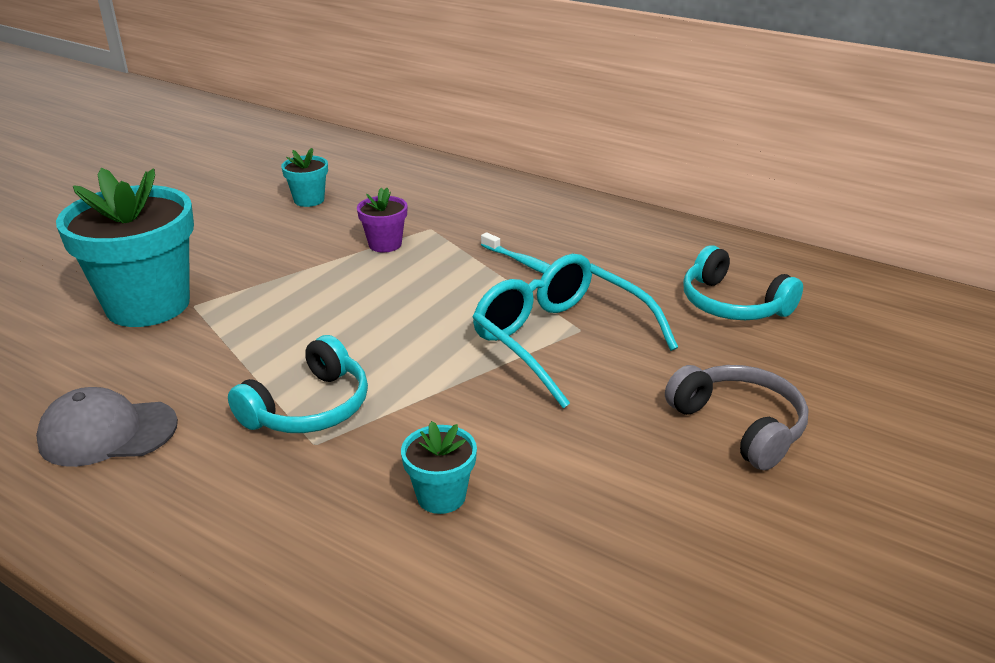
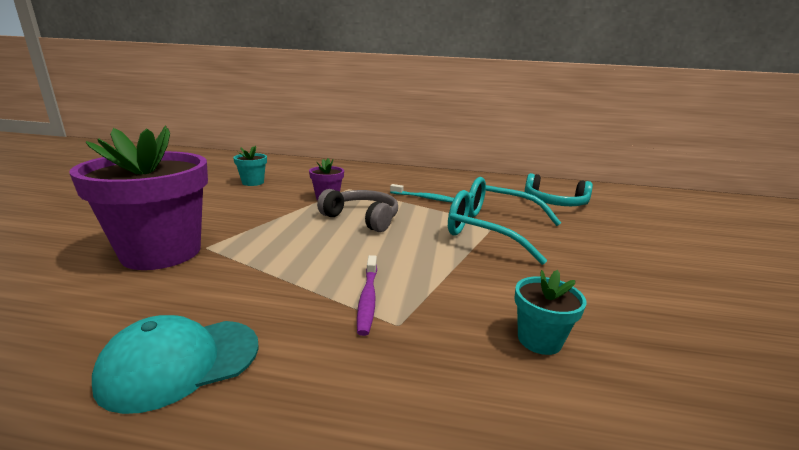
camera: 25 degrees left, 10 degrees down
grey cap [36,387,178,467] -> turquoise cap [92,315,259,414]
turquoise flower pot [56,168,194,327] -> purple flower pot [70,126,208,270]
turquoise headphones [228,335,368,433] -> purple toothbrush [357,255,377,336]
grey headphones [665,365,808,470] -> grey headphones moved to [317,189,398,232]

